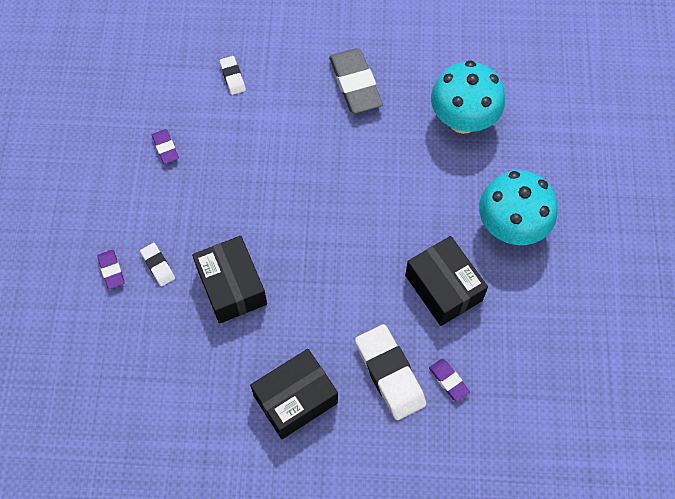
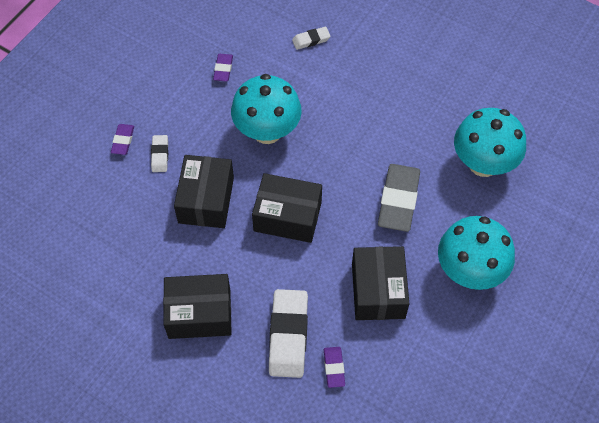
camera: 30 degrees right, 5 degrees down
white eraser [220,56,246,95] -> white eraser turned 60 degrees clockwise [292,27,331,50]
grey eraser [329,48,383,114] -> grey eraser moved to [378,164,420,232]
none -> turquoise mushroom [231,74,302,144]
none -> black box [252,173,322,243]

